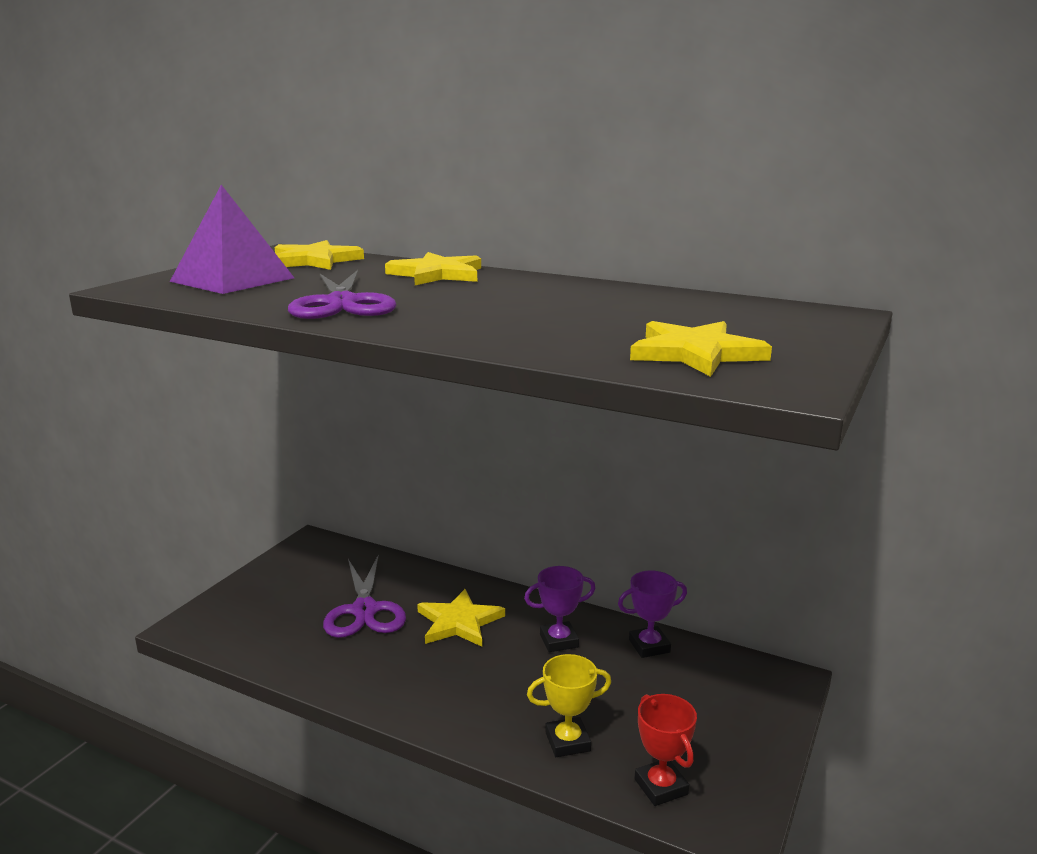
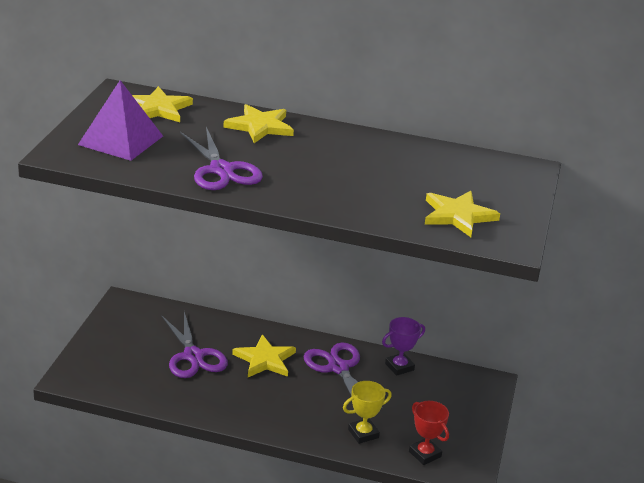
camera: 15 degrees left, 10 degrees up
purple trophy [524,566,596,652] -> purple scissors [304,343,383,409]

